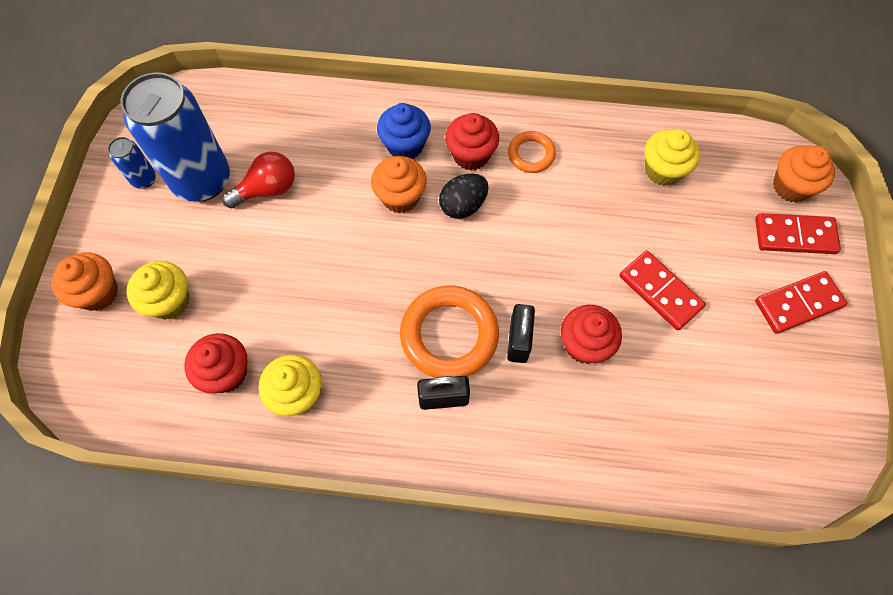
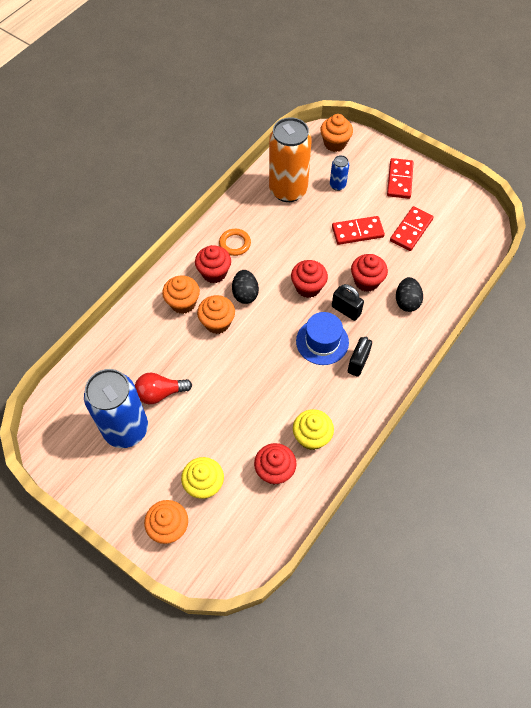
camera: 60 degrees left, 5 degrees down
blue can [108,137,156,189] -> blue can moved to [330,155,349,191]
red light bulb [222,152,295,208] -> red light bulb turned 105 degrees counterclockwise [135,373,192,404]
blue cupcake [377,103,431,159] -> orange cupcake [162,276,200,314]
orange ring [400,286,499,378] -> blue hat [296,312,349,365]
yellow cupcake [645,129,700,186] -> orange can [269,117,312,202]
red domino [755,213,841,254] -> red domino moved to [390,206,434,251]
none -> red cupcake [291,260,328,298]
none -> black egg [396,277,423,312]

